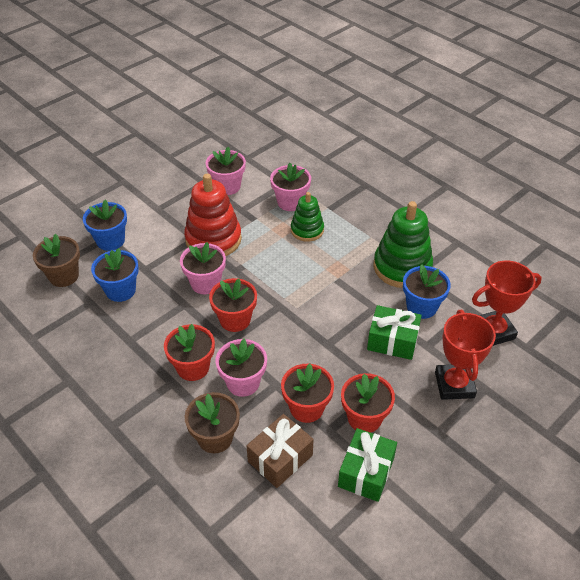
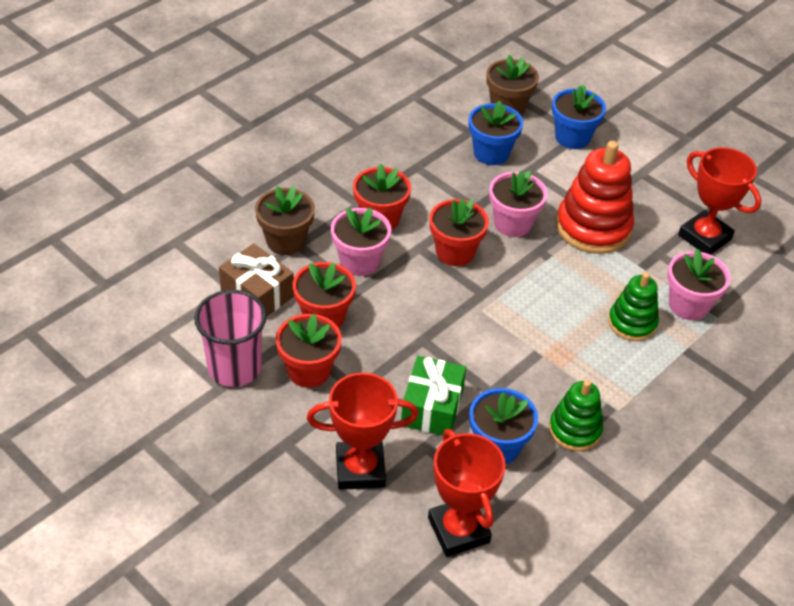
camera: 85 degrees right, 0 degrees up
pink flower pot [205,147,246,195] -> red trophy [678,147,761,255]
green gift [338,428,397,502] -> pink cup [194,290,267,387]
green stacking toy [373,201,433,288] -> green stacking toy [549,380,603,451], size x0.60

